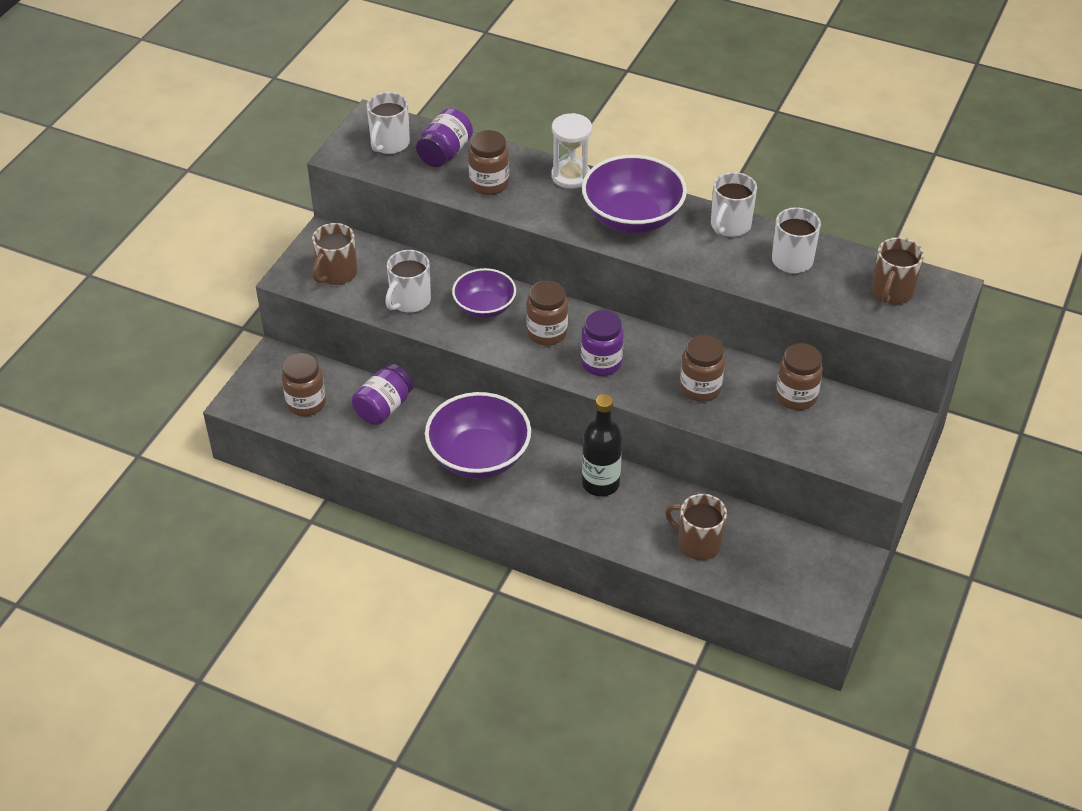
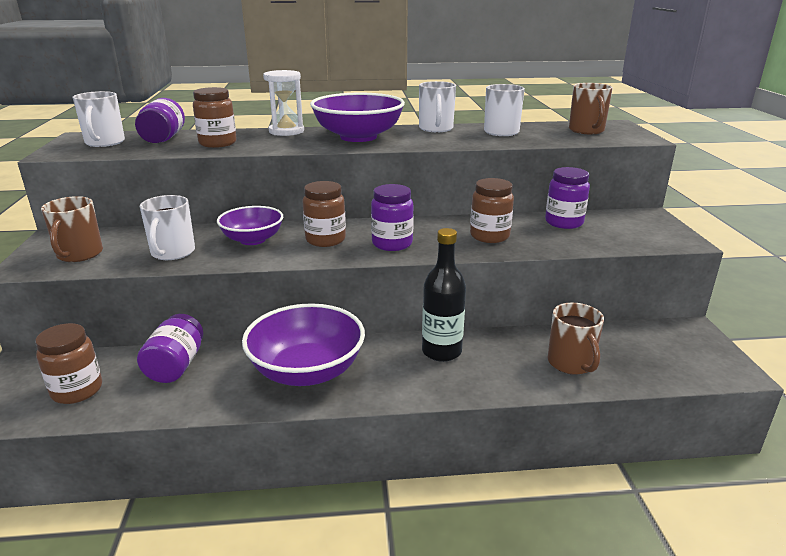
camera: 30 degrees left, 20 degrees down
brown mug [665,494,727,560] -> brown mug turned 105 degrees counterclockwise [548,303,604,375]
brown jar [776,343,823,410] -> purple jar [545,167,590,229]

